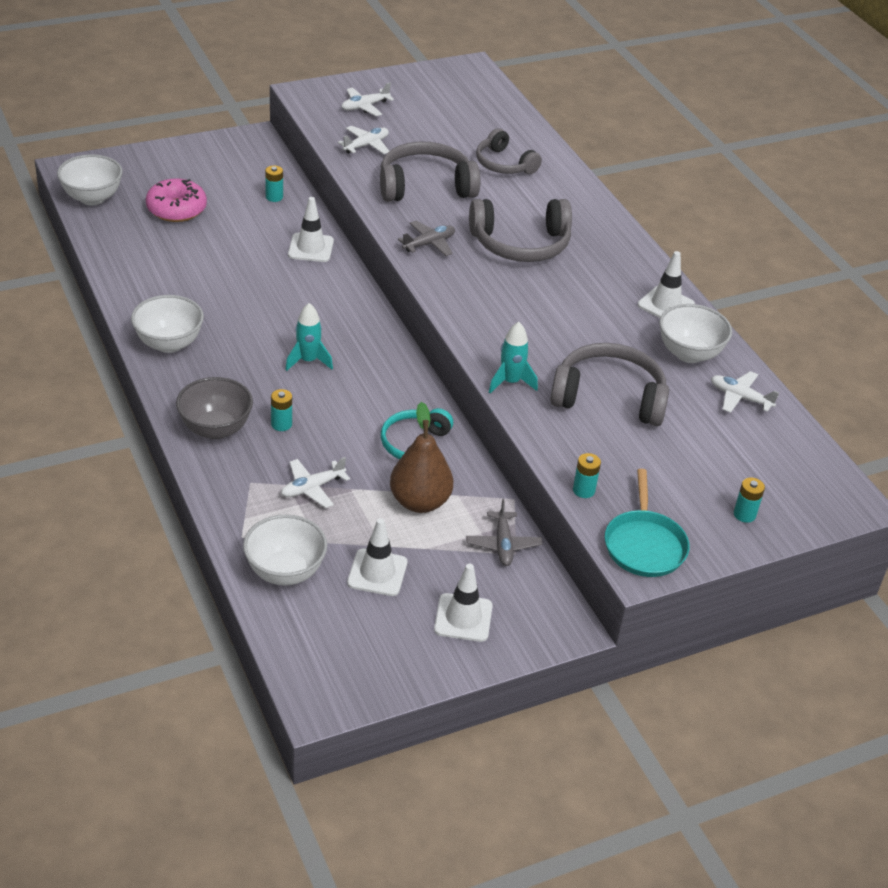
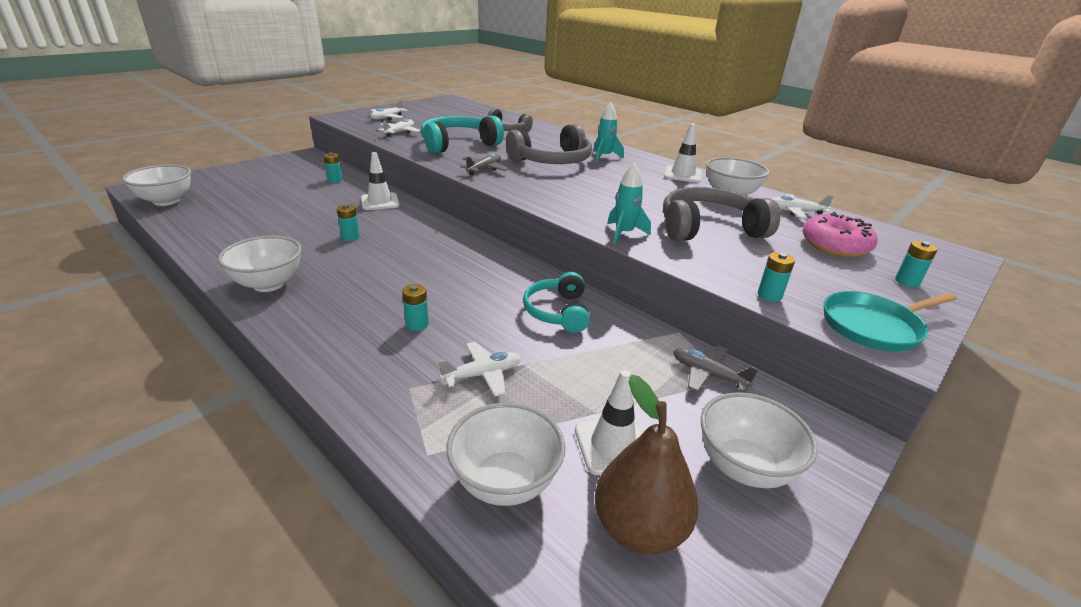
camera: 20 degrees left, 10 degrees down
pink donut [146,178,207,222] -> pink donut moved to [802,212,877,257]
grey bowl [176,377,253,439] -> none
white plane [281,457,350,508] -> white plane turned 150 degrees counterclockwise [439,342,521,397]
turquoise rocket [285,303,333,371] -> turquoise rocket moved to [593,102,624,162]
grey headphones [380,142,480,202] -> turquoise headphones [421,116,504,154]
brown pear [390,402,453,513] -> brown pear moved to [595,375,698,554]
white traffic cone [434,564,493,642] -> white bowl [701,392,818,488]
grey plane [466,499,542,566] -> grey plane turned 150 degrees clockwise [673,345,758,392]
turquoise pan [605,469,690,577] -> turquoise pan turned 90 degrees clockwise [824,291,957,352]
none -> turquoise battery [337,204,360,241]

